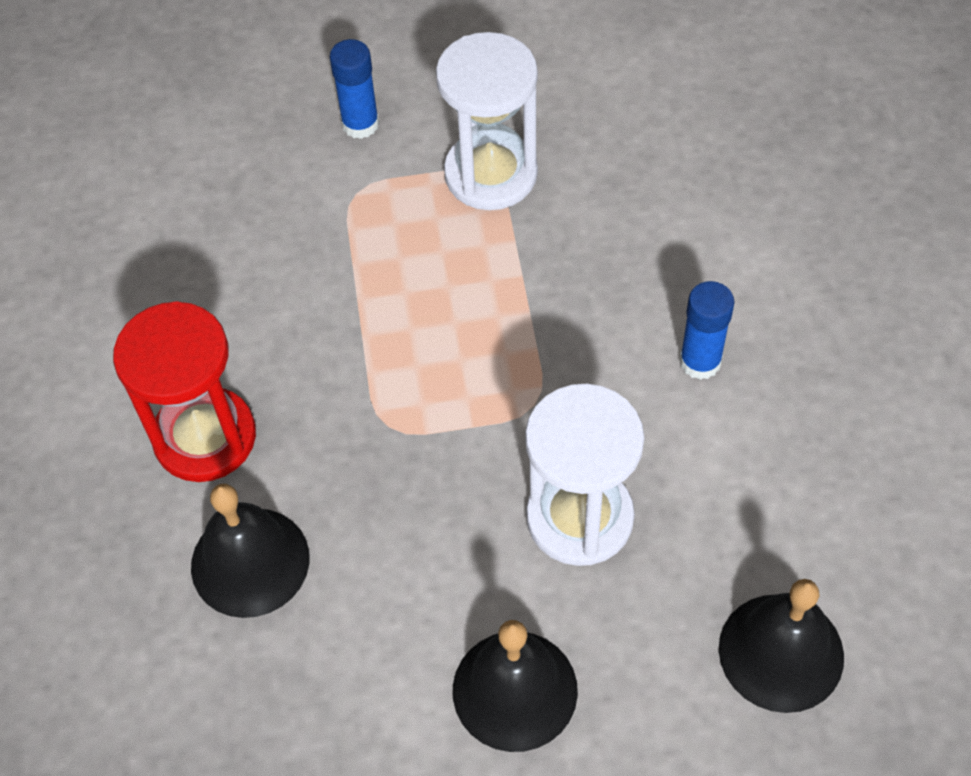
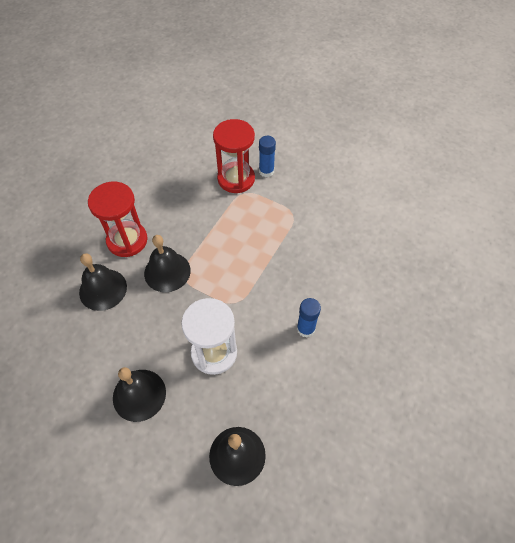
camera: 35 degrees right, 0 degrees up
white hourglass [436,32,538,210] -> none
none -> black bell [144,235,191,292]
none -> red hourglass [213,119,255,193]

